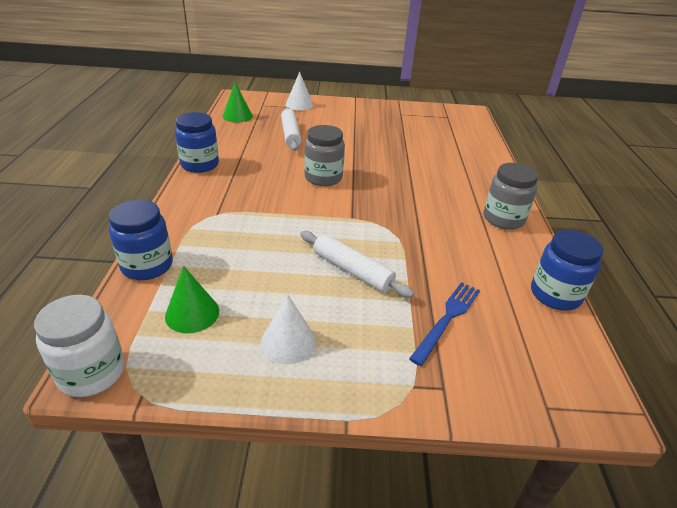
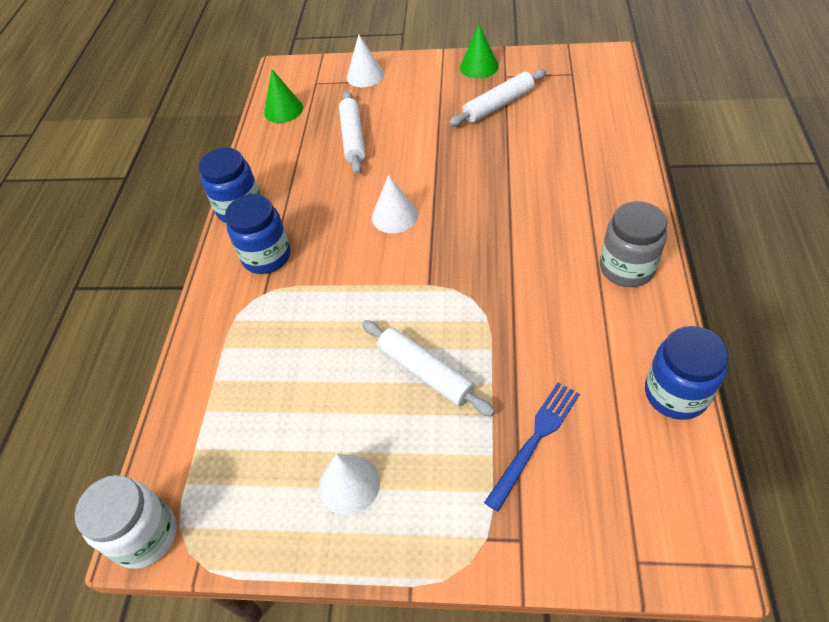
camera: 10 degrees right, 15 degrees up
blue jar [109,200,173,280] -> blue jar moved to [225,194,291,274]
green cone [165,266,219,333] -> green cone moved to [460,25,499,78]
grey jar [304,125,345,186] -> white cone [372,175,418,233]
none -> white rolling pin [449,69,546,126]

